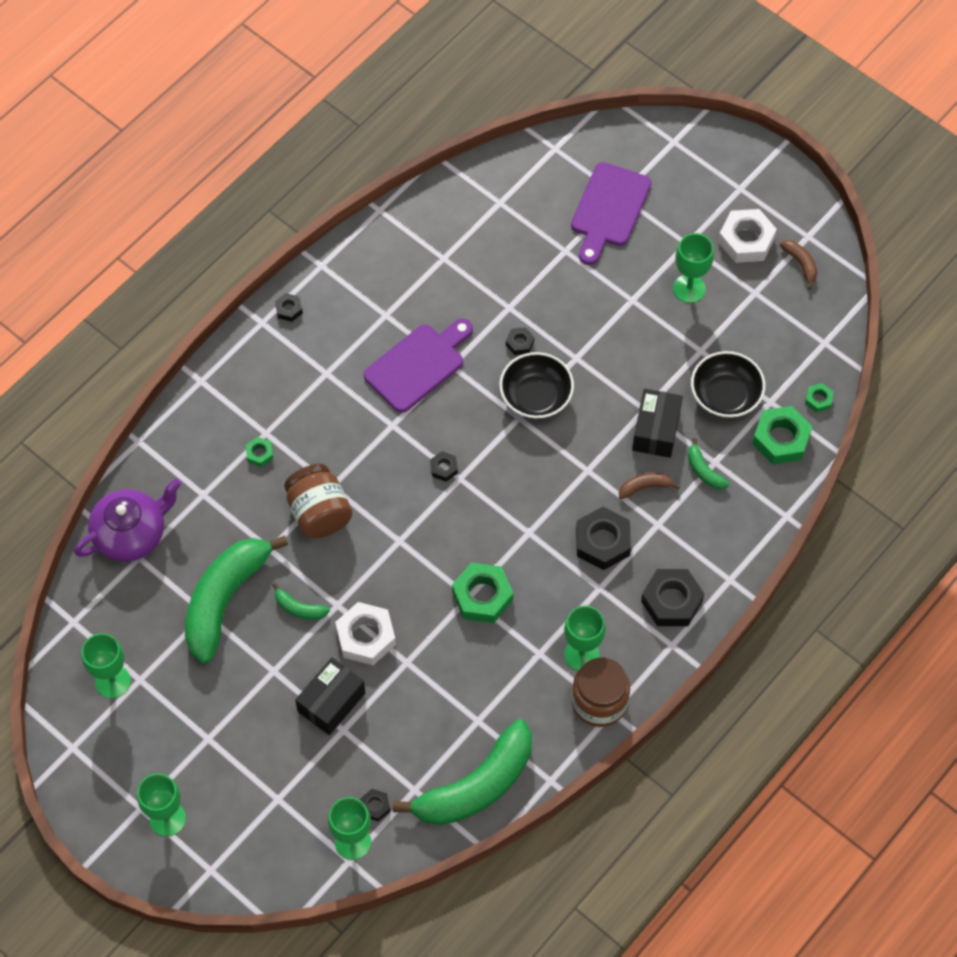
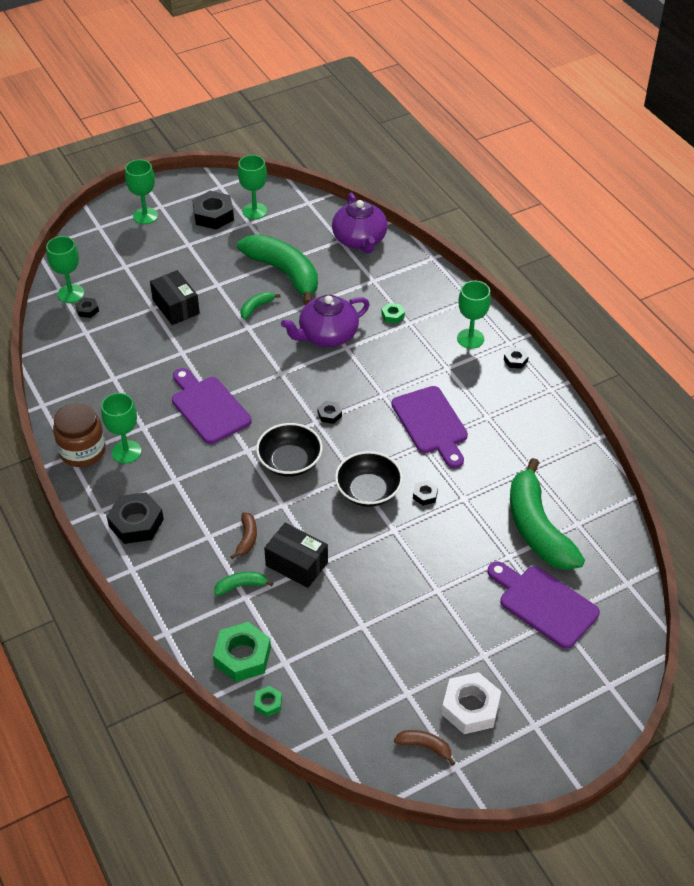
camera: 110 degrees right, 15 degrees down
brown jar [284,464,352,539] -> purple teapot [281,295,370,347]
white nut [335,602,396,665] -> none
green banana [393,719,532,825] -> green banana moved to [510,458,585,570]
green nut [452,562,513,623] -> purple cutting board [172,368,252,444]
black nut [576,507,631,570] -> black nut moved to [192,191,234,230]
green goblet [673,233,714,303] -> green goblet moved to [457,281,491,349]
black bowl [691,351,765,418] -> black bowl moved to [256,423,323,477]
brown banana [780,240,817,290] -> brown banana turned 150 degrees counterclockwise [394,730,455,766]

